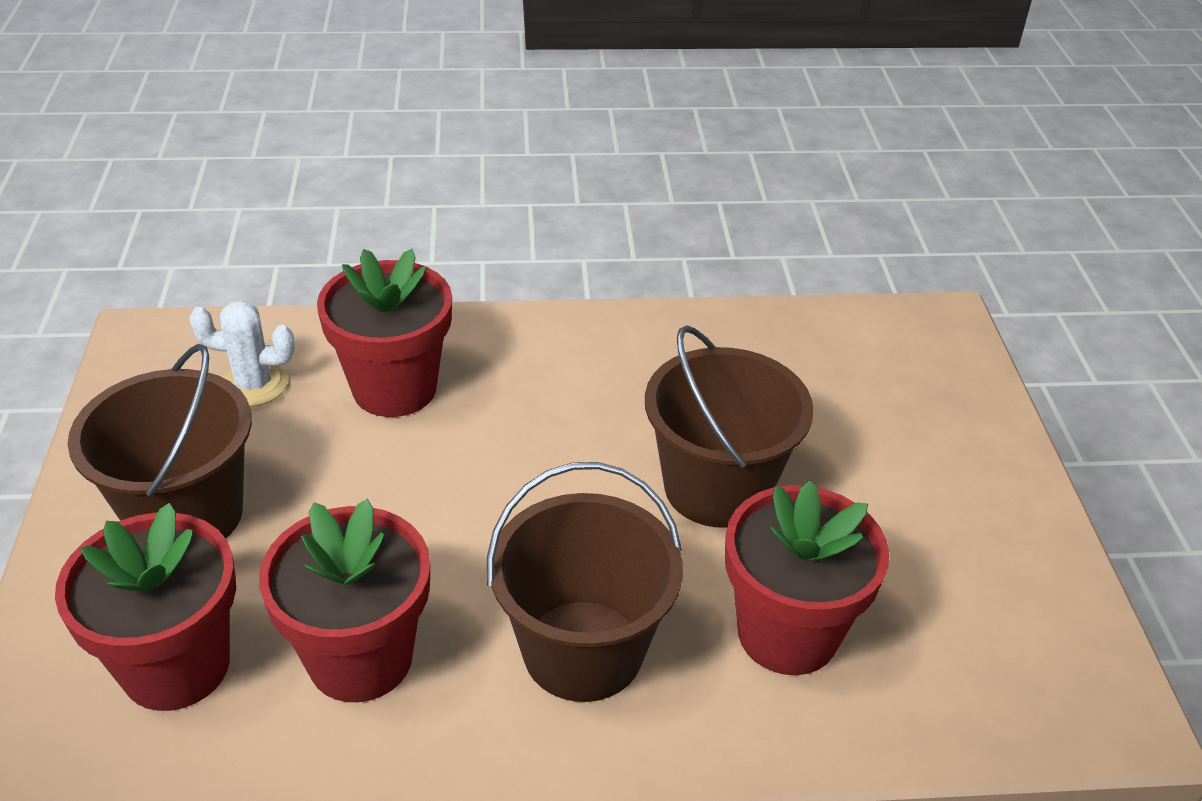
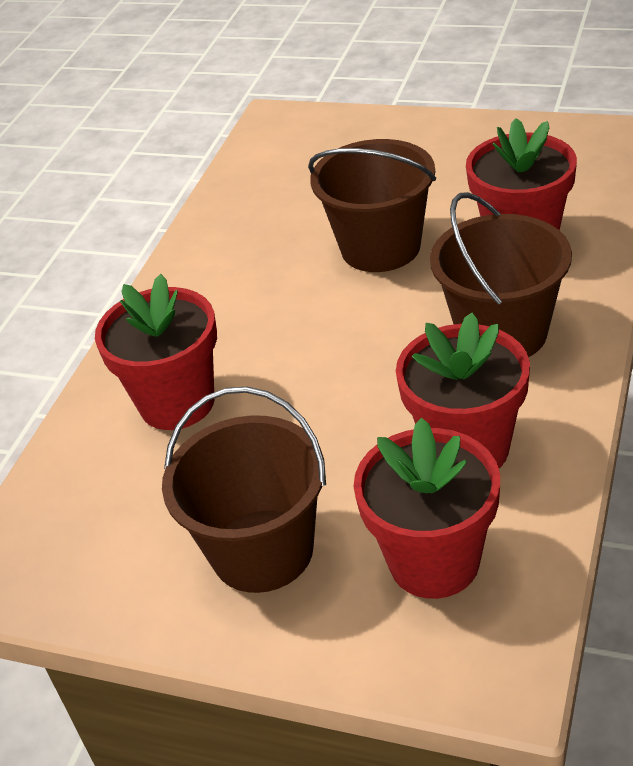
camera: 60 degrees left, 0 degrees up
white cactus [189,301,295,407] -> none

